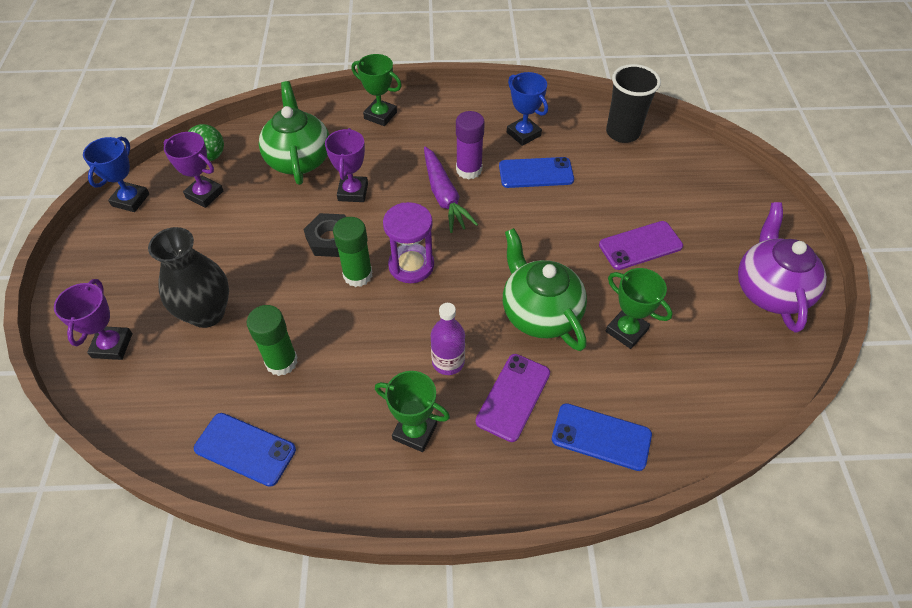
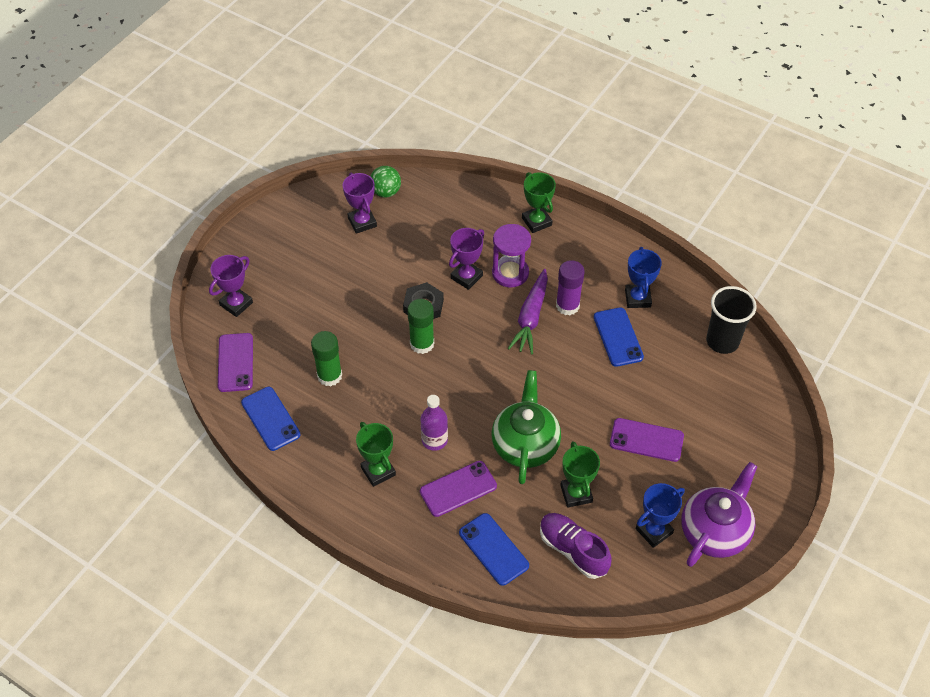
camera: 35 degrees right, 0 degrees up
blue trophy [83,137,149,212] -> blue trophy moved to [636,483,685,548]
black vase [148,227,229,328] -> none
green teapot [259,81,329,185] -> none
purple hourglass [383,202,434,283] -> purple hourglass moved to [492,224,531,287]
blue phone [499,157,574,188] -> blue phone turned 45 degrees clockwise [594,307,644,367]
none -> purple phone [218,333,253,392]
none -> purple shoe [540,513,612,579]

